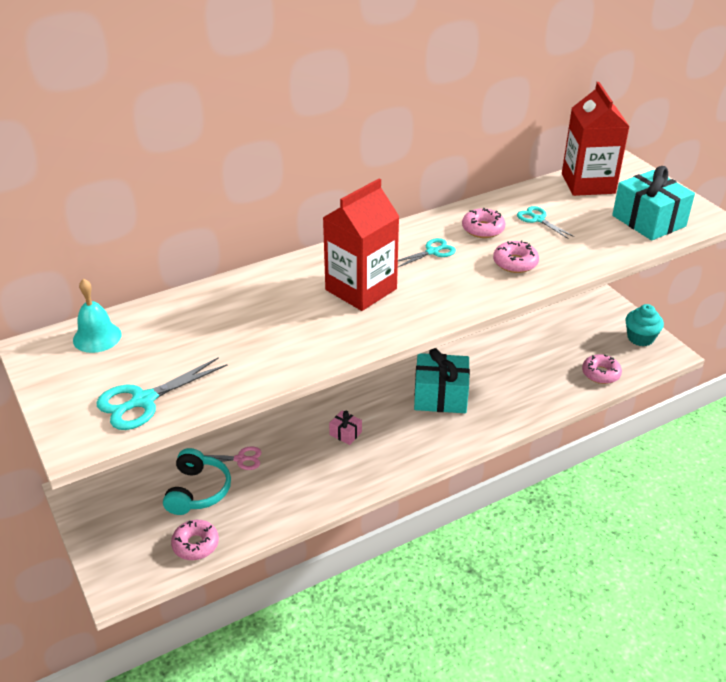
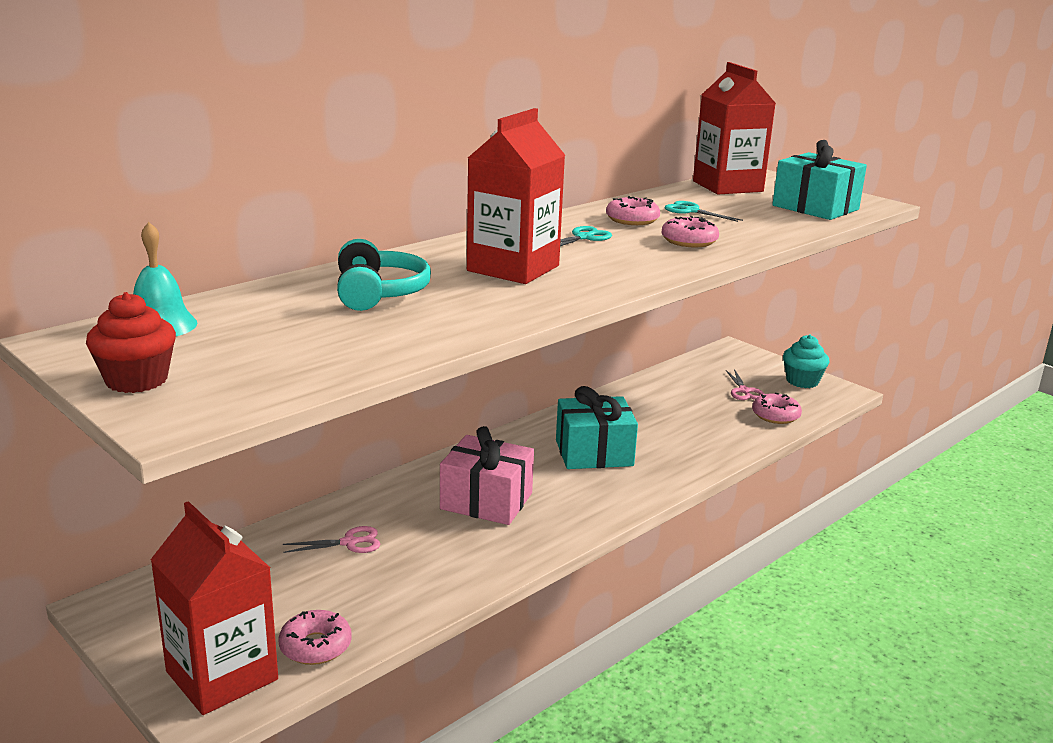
camera: 15 degrees left, 15 degrees down
turquoise scissors [96,357,227,430] -> none
turquoise headphones [163,448,231,515] -> turquoise headphones moved to [337,239,431,311]
pink gift [329,411,362,445] -> pink gift [440,426,534,525], size x2.17
none -> red cupcake [86,292,176,393]
none -> red carton [150,501,278,715]
none -> pink scissors [726,369,764,400]

